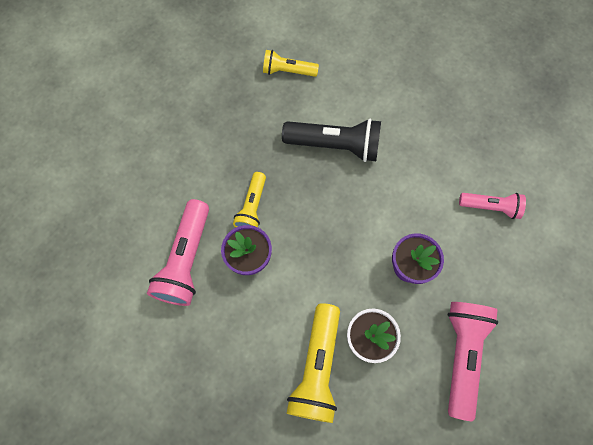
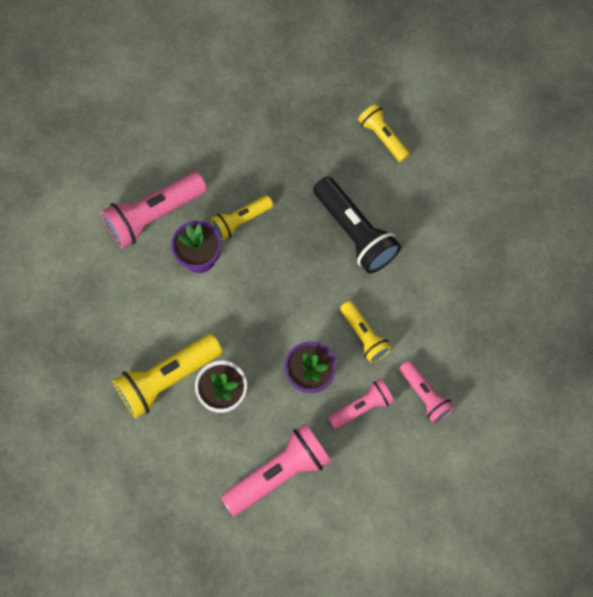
camera: 45 degrees right, 0 degrees up
none -> pink flashlight [328,379,394,429]
none -> yellow flashlight [340,301,392,363]

